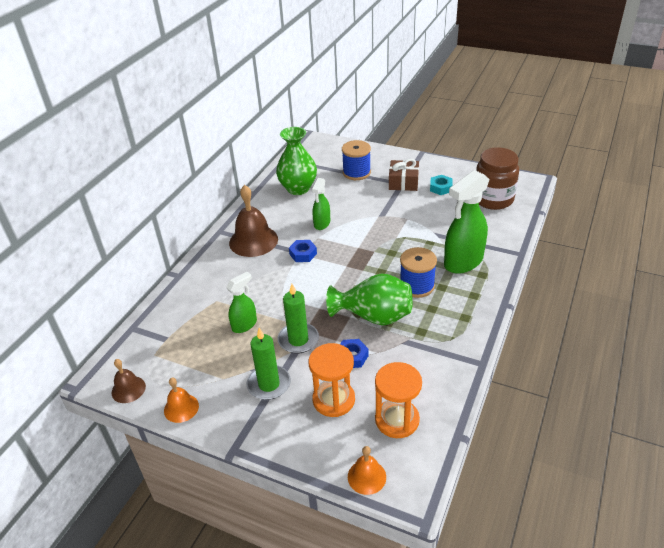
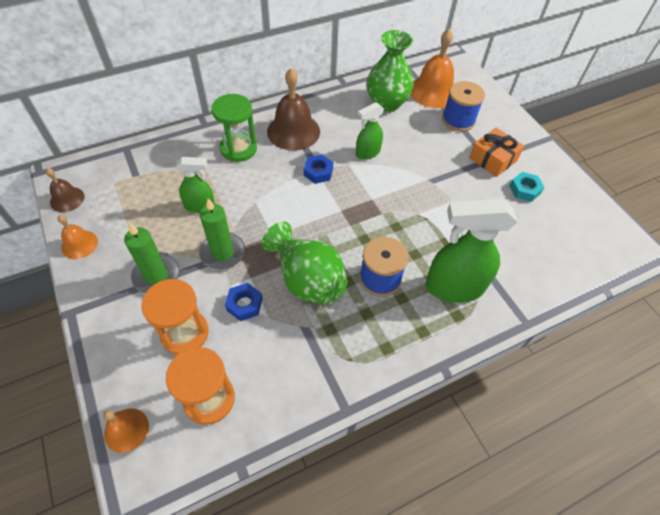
camera: 35 degrees right, 15 degrees up
brown gift [389,159,419,191] -> orange gift [469,127,524,177]
brown jar [476,147,519,210] -> none
none -> green hourglass [212,94,257,162]
none -> orange bell [411,29,454,108]

